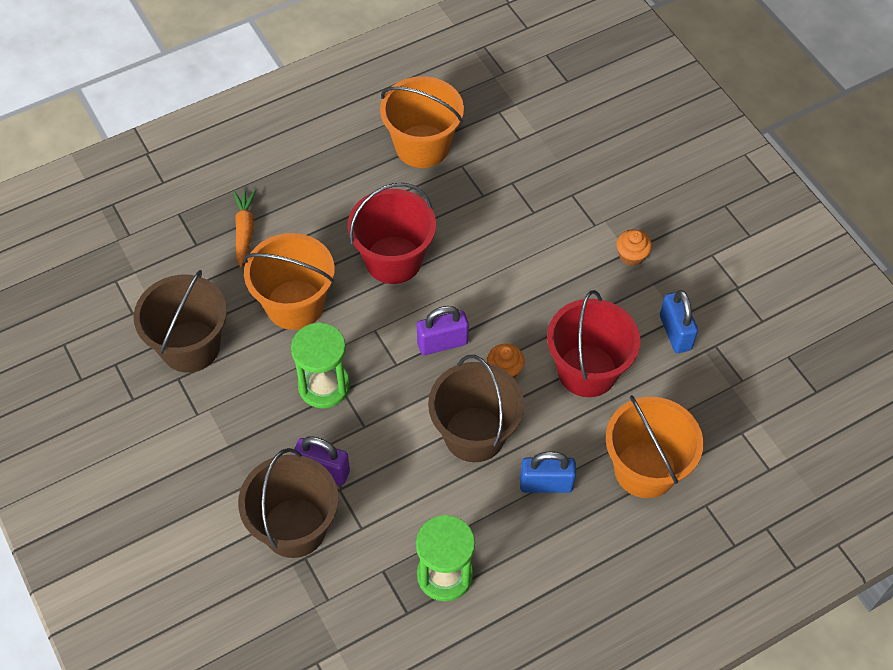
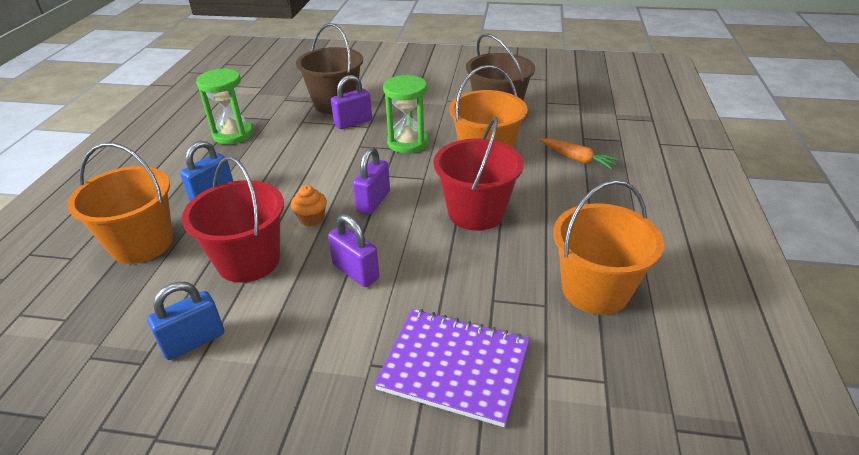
camera: 130 degrees right, 20 degrees down
brown bucket [428,355,524,462] -> none
orange cupcake [616,229,652,266] -> none
blue padlock [660,290,698,353] -> blue padlock turned 60 degrees counterclockwise [147,282,224,360]
none -> purple padlock [328,214,380,287]
none -> purple notebook [374,309,530,427]

